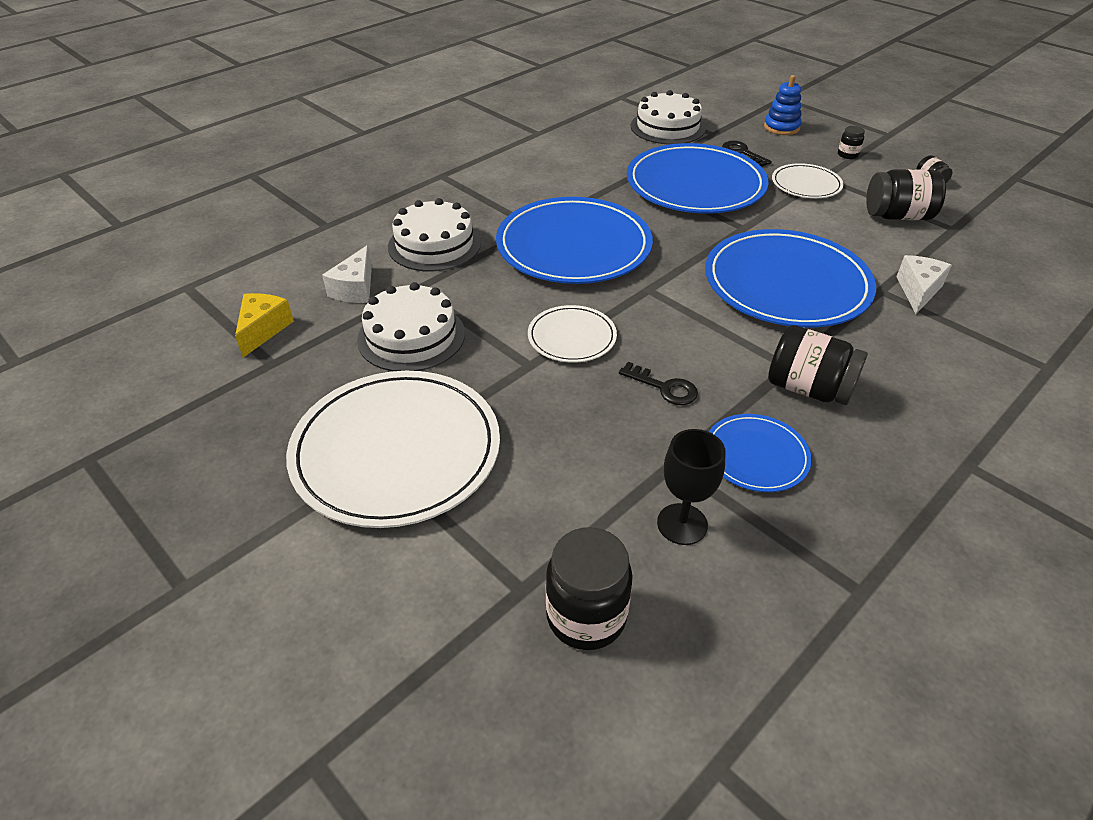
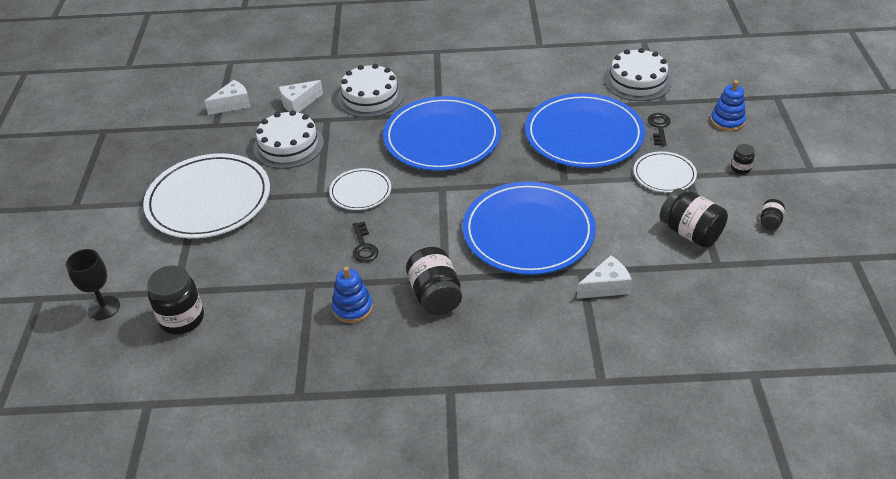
camera: 45 degrees right, 0 degrees up
yellow cheese [235,293,294,358] -> white cheese [204,80,250,115]
black goblet [657,429,726,545] -> black goblet moved to [66,249,120,320]
blue plate [709,414,812,492] -> blue stacking toy [332,267,373,323]

